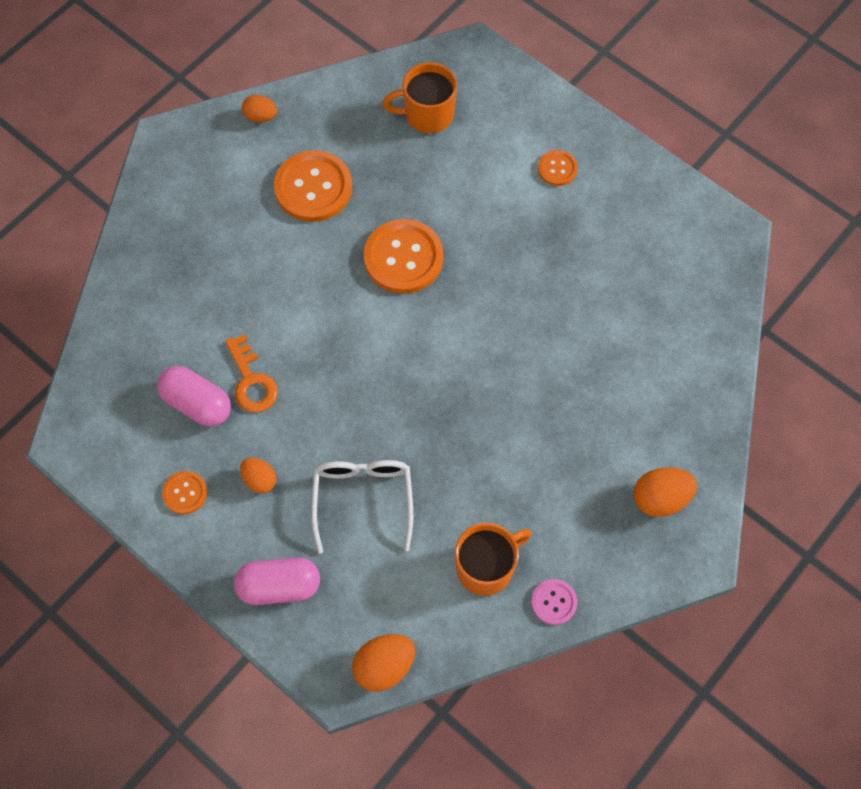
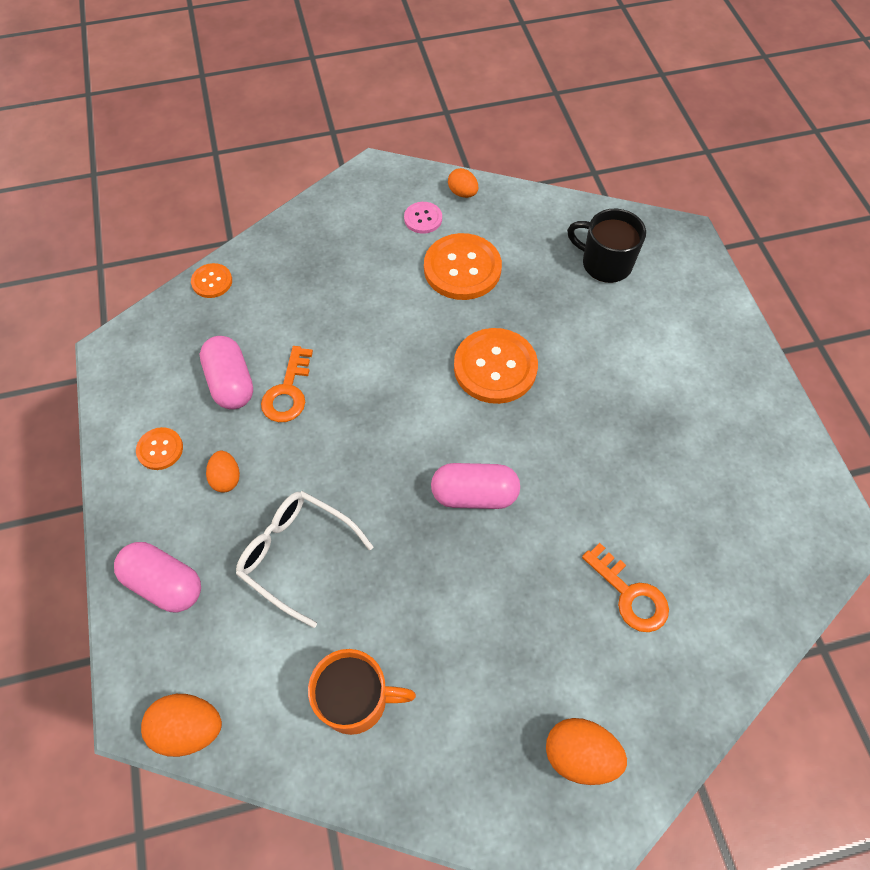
camera: 35 degrees right, 5 degrees down
white glasses [311,460,413,554] -> white glasses turned 90 degrees counterclockwise [236,491,374,628]
orange mug [383,62,457,133] -> black mug [567,209,646,283]
pink button [531,579,577,625] -> pink button moved to [404,202,442,234]
orange button [538,150,578,186] -> orange button moved to [191,263,232,298]
none -> pink capsule [431,463,520,509]
none -> orange key [582,543,669,632]

